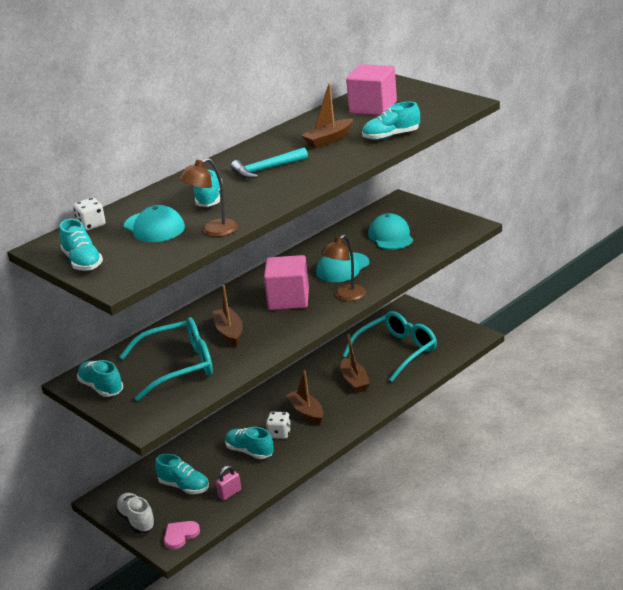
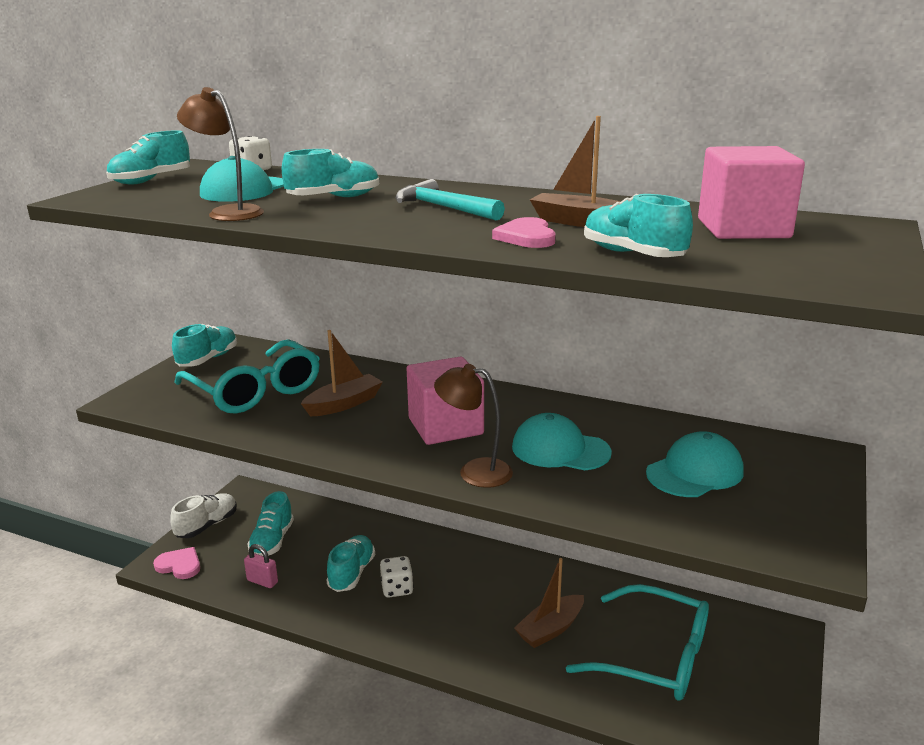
camera: 65 degrees right, 5 degrees down
brown boat [286,371,323,424] -> none
none -> pink heart [492,217,555,248]

